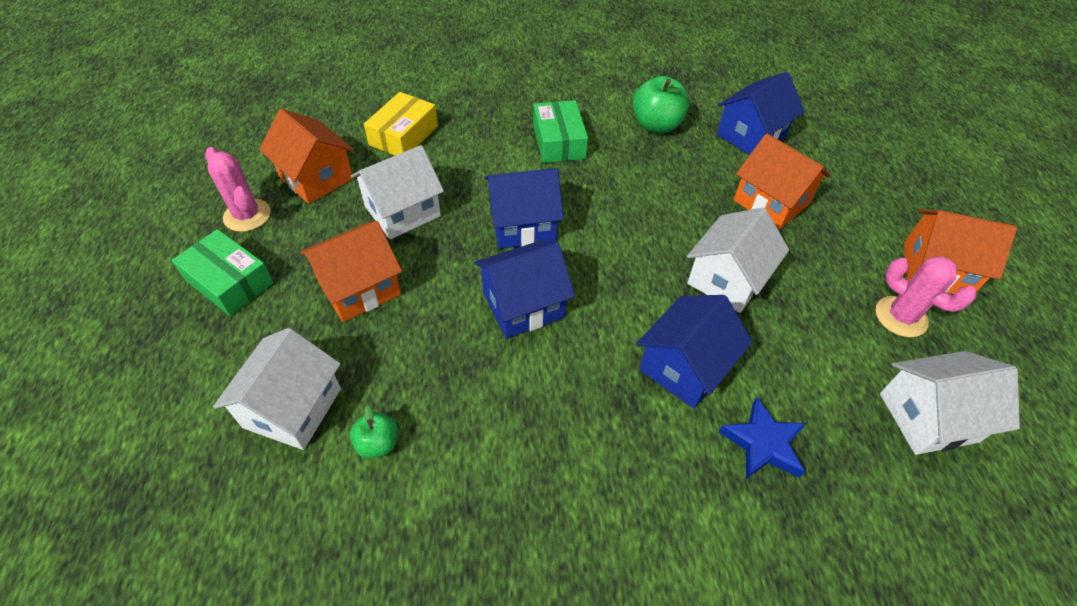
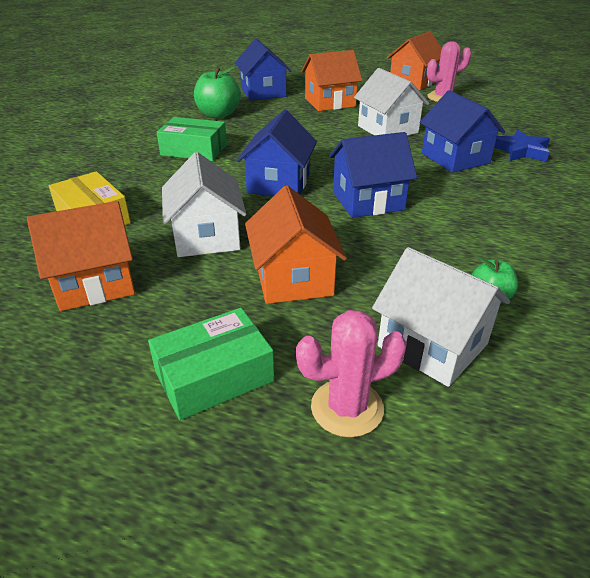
camera: 65 degrees left, 15 degrees down
pink cactus [205,147,271,232] -> pink cactus moved to [296,310,407,437]
blue house [474,240,575,339] -> blue house turned 75 degrees clockwise [329,132,417,218]
white house [880,351,1020,455] -> none

